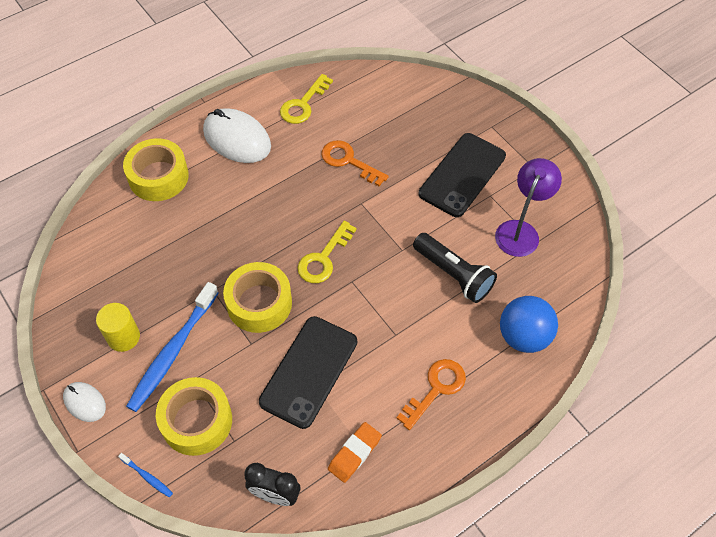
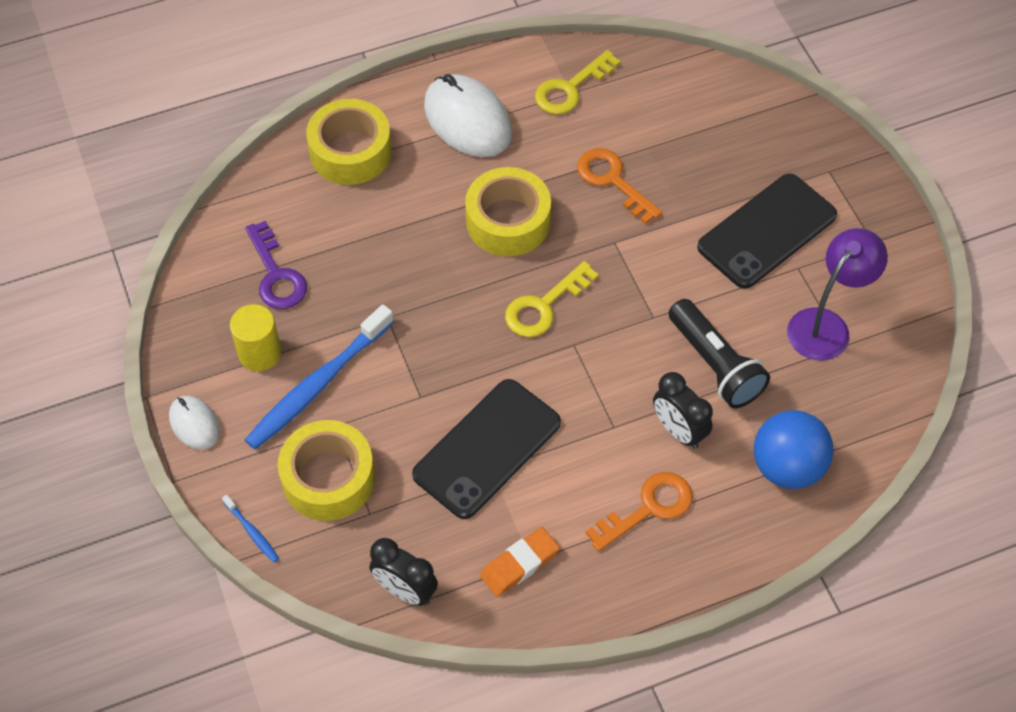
camera: 15 degrees right, 0 degrees up
yellow tape [223,262,292,333] -> yellow tape moved to [465,167,551,256]
none -> purple key [245,221,307,309]
none -> black clock [653,372,713,449]

